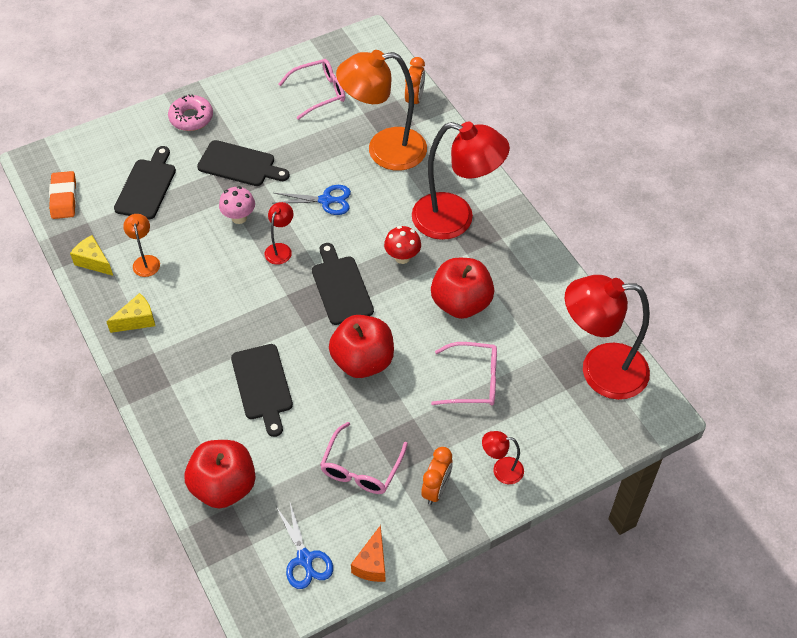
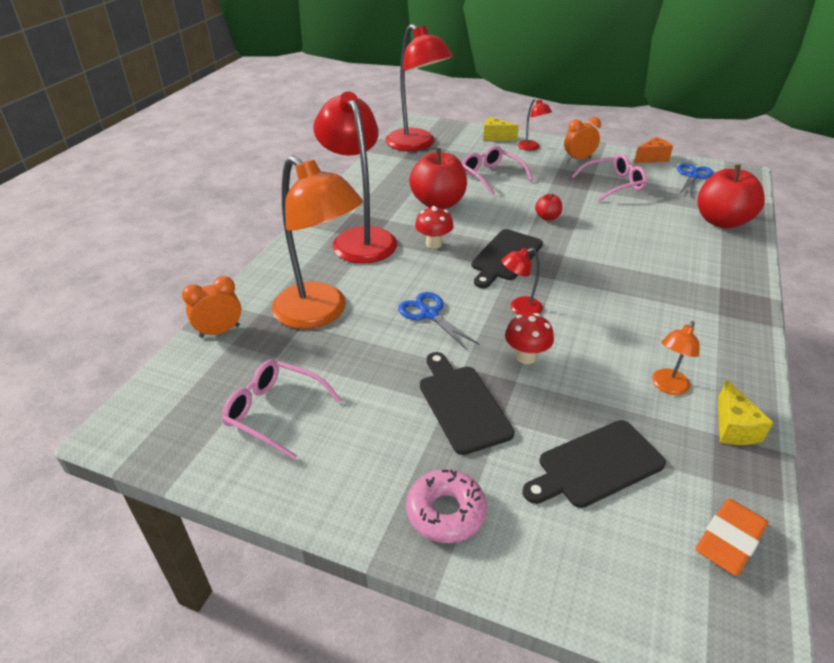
camera: 130 degrees left, 15 degrees down
yellow cheese [106,293,155,333] -> yellow cheese moved to [483,117,519,141]
pink mushroom [219,186,255,224] -> red mushroom [505,313,554,364]
black cutting board [231,344,293,437] -> none
red apple [329,315,394,378] -> red apple [535,194,562,221], size x0.45

